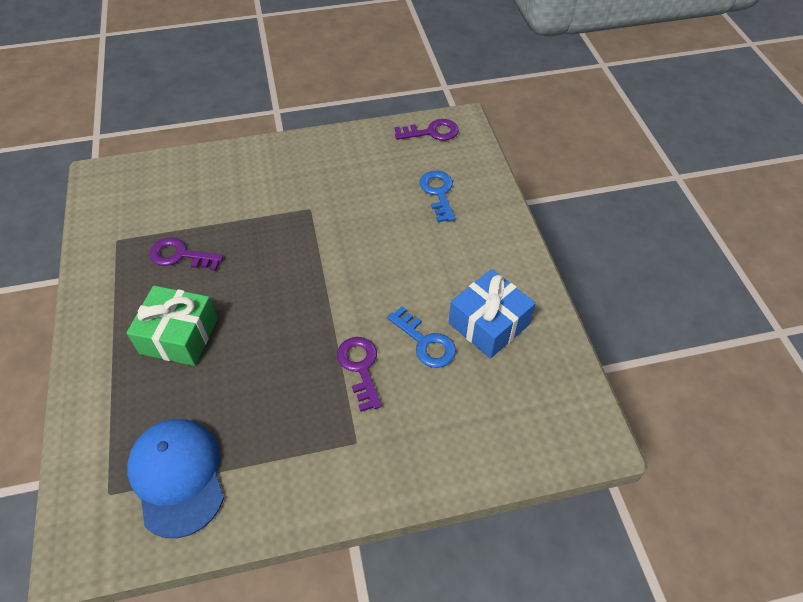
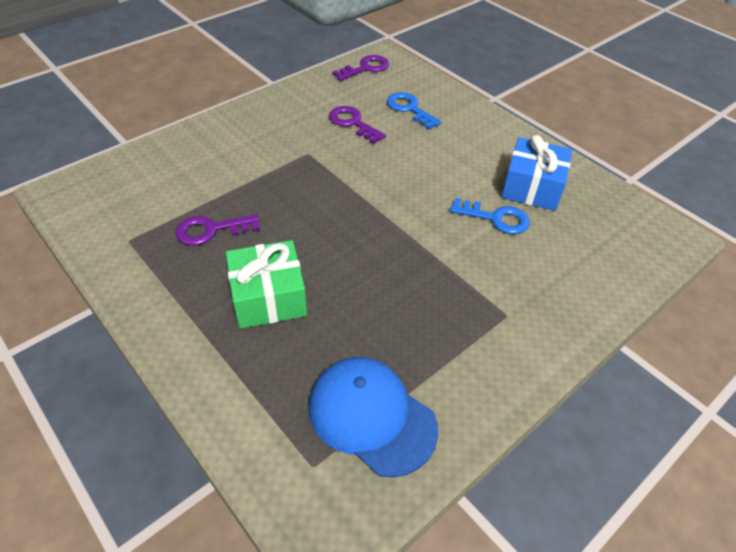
camera: 30 degrees left, 5 degrees down
purple key [337,337,382,412] -> purple key moved to [329,106,386,144]

